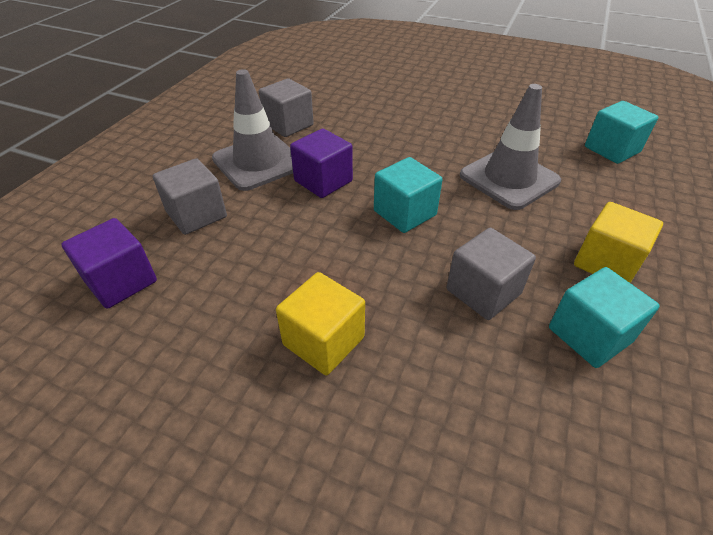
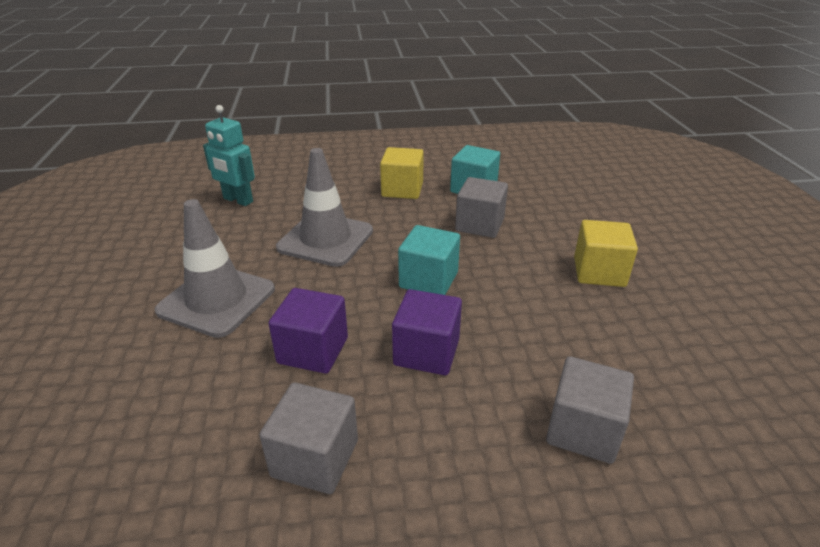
camera: 120 degrees left, 10 degrees down
purple cube [61,218,157,309] -> purple cube moved to [269,288,348,374]
grey traffic cone [212,69,293,191] -> grey traffic cone moved to [154,199,275,338]
turquoise cube [585,101,658,164] -> turquoise robot [203,105,255,206]

